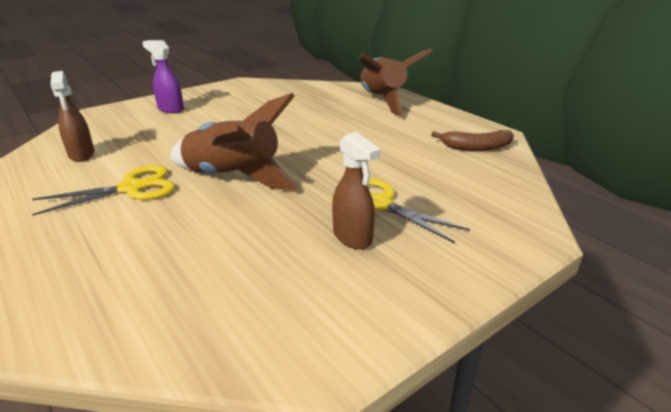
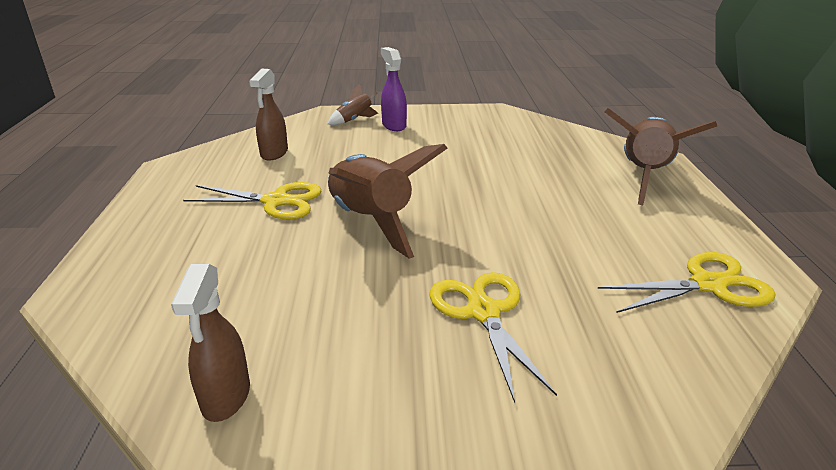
camera: 35 degrees right, 0 degrees up
brown spray bottle [332,132,381,249] -> brown spray bottle moved to [171,264,250,422]
brown banana [431,130,514,151] -> yellow scissors [598,252,776,313]
none -> brown rocket [327,84,378,125]

